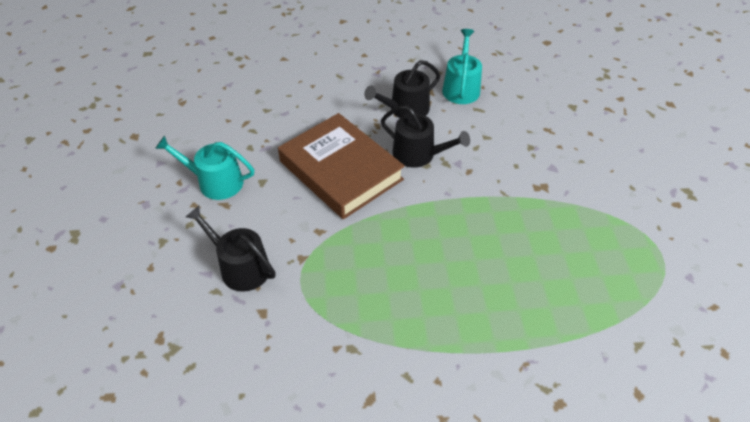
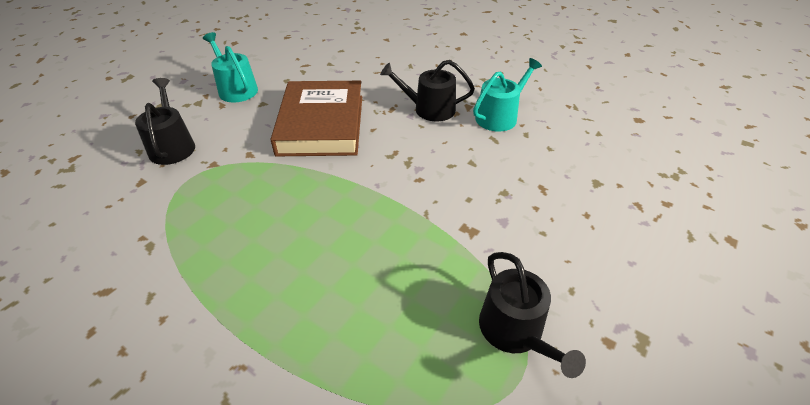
camera: 40 degrees right, 5 degrees down
black watering can [381,105,470,168] -> black watering can moved to [479,252,586,378]

